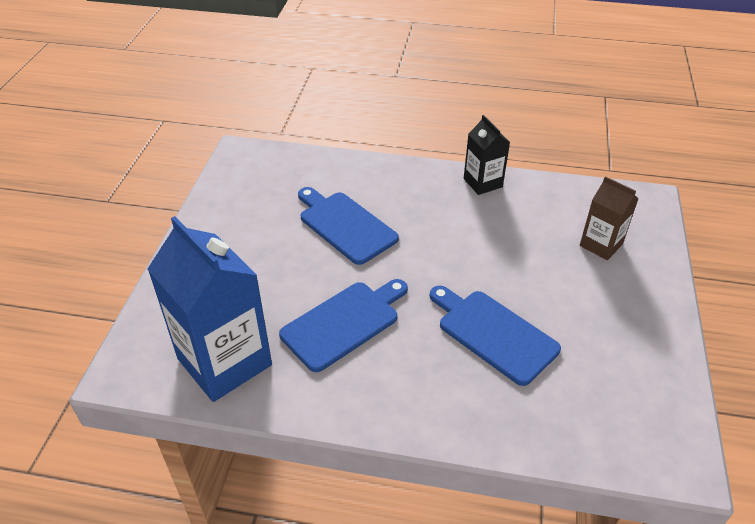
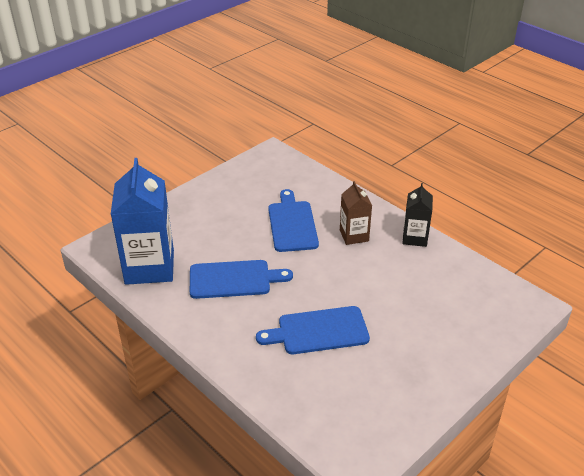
camera: 35 degrees right, 5 degrees down
blue cutting board [430,285,561,386] -> blue cutting board turned 90 degrees counterclockwise [256,306,370,354]
brown carton [580,176,639,260] -> brown carton moved to [340,181,372,245]

